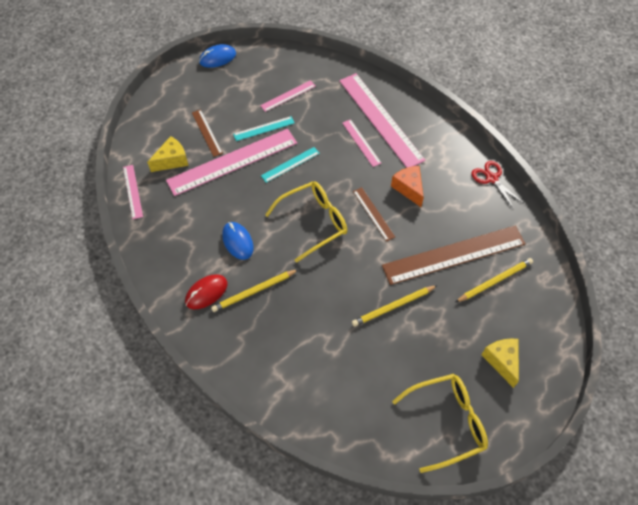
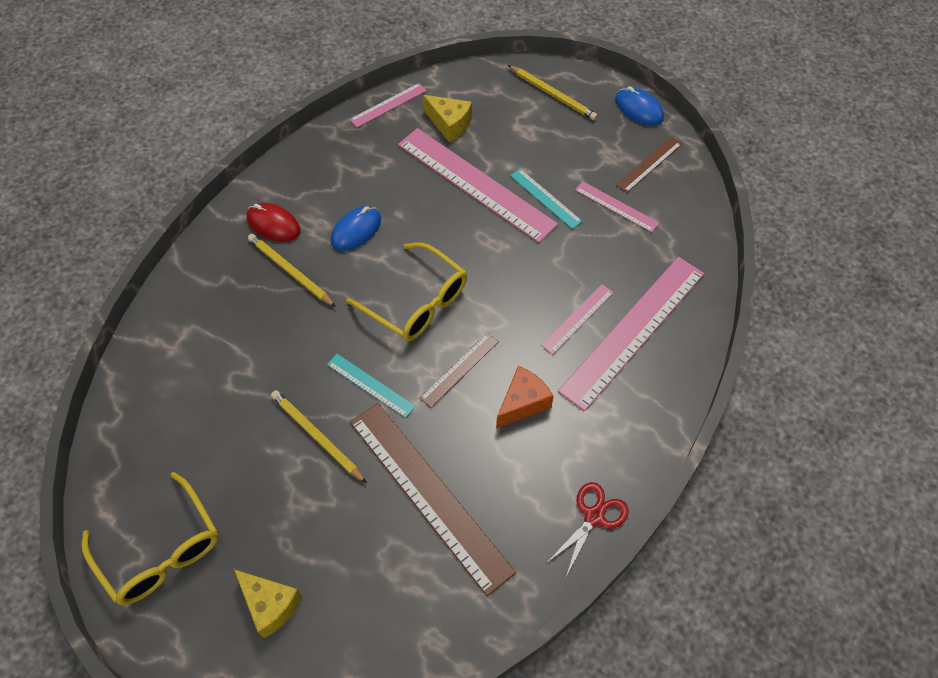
camera: 70 degrees right, 0 degrees up
brown ruler [192,109,223,157] -> brown ruler moved to [616,137,682,193]
turquoise ruler [261,147,320,183] -> turquoise ruler moved to [327,354,416,418]
yellow pencil [455,258,533,303] -> yellow pencil moved to [508,65,598,120]
yellow cheese [482,338,519,388] -> yellow cheese turned 75 degrees clockwise [234,569,302,638]

